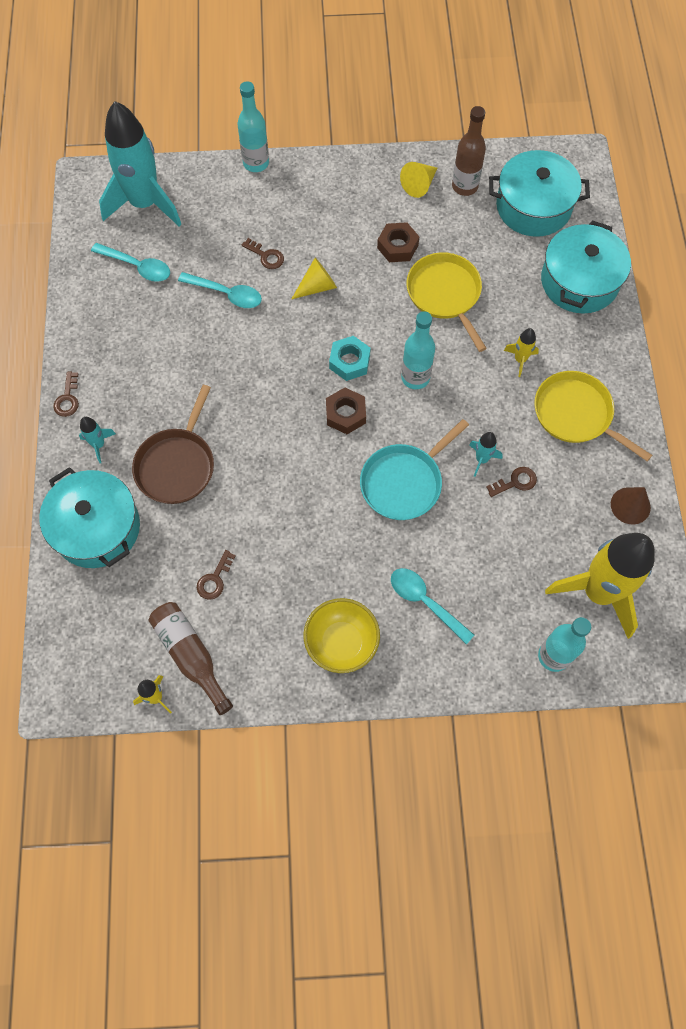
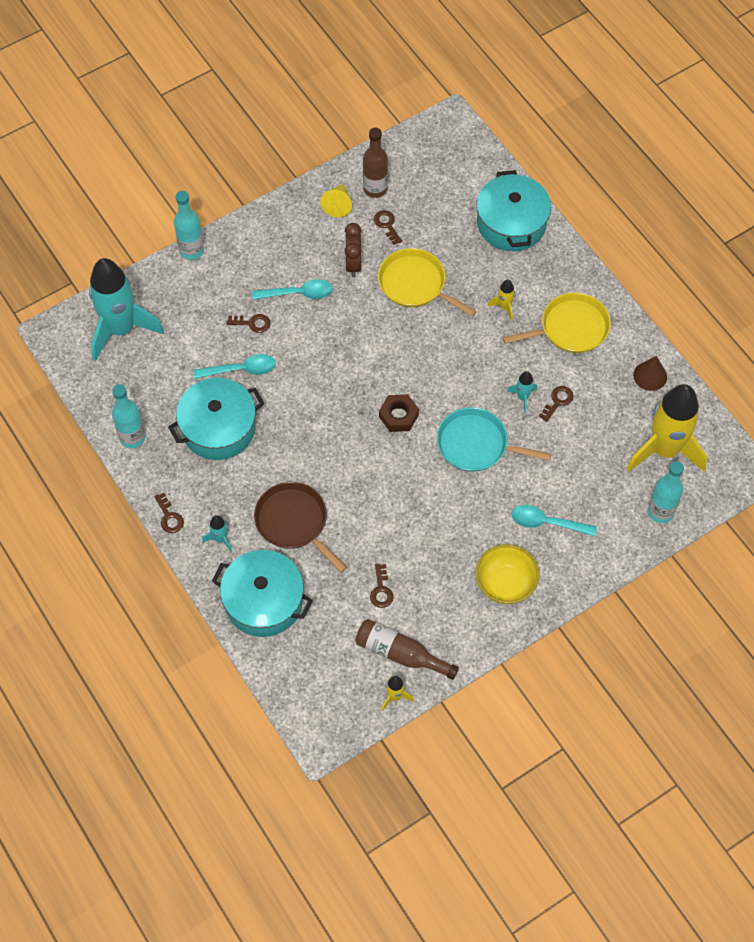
camera: 30 degrees left, 5 degrees down
turquoise spoon [91,243,170,282] -> turquoise spoon moved to [252,279,333,300]
brown pan [132,385,214,504] -> brown pan turned 150 degrees clockwise [254,482,347,573]
yellow cone [292,258,337,299] -> none
turquoise nut [329,336,371,381] -> none
turquoise pan [360,419,469,520] -> turquoise pan turned 90 degrees clockwise [437,407,551,472]
brown nut [377,222,419,262] -> brown clock [345,223,361,277]
turquoise bottle [401,311,435,389] -> turquoise bottle moved to [112,384,146,448]
turquoise pot [489,150,590,237] -> turquoise pot moved to [168,378,264,460]
yellow pan [534,371,652,461] -> yellow pan turned 150 degrees clockwise [503,292,611,353]
none -> brown key [374,210,402,245]

